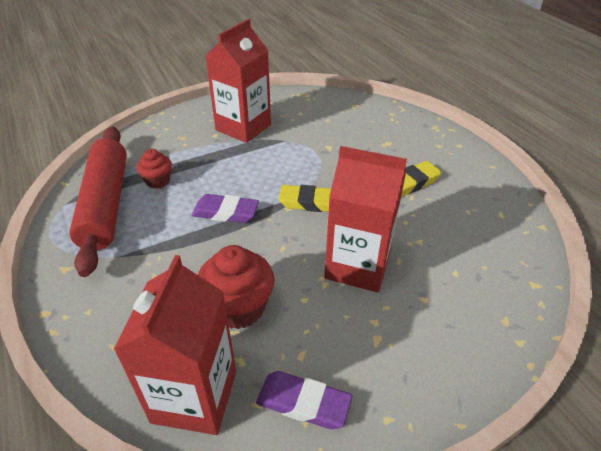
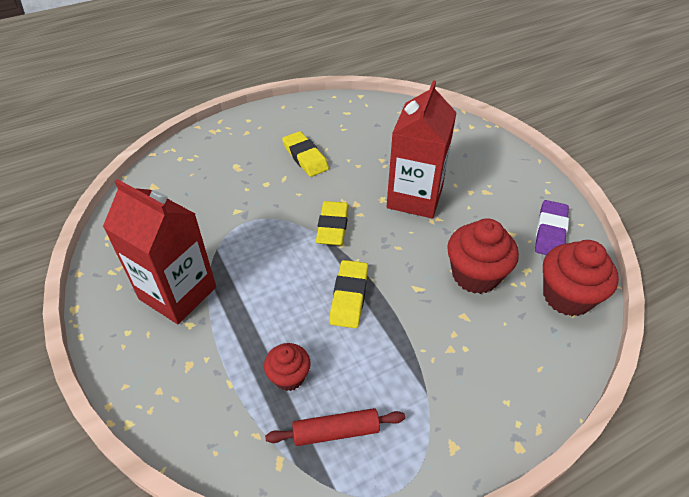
camera: 90 degrees left, 5 degrees up
red rolling pin [69,127,127,277] -> red rolling pin [265,408,405,446], size x0.47
red carton [113,255,236,435] -> red cupcake [543,240,619,316]
purple eraser [192,194,259,223] -> yellow eraser [329,260,368,328]

